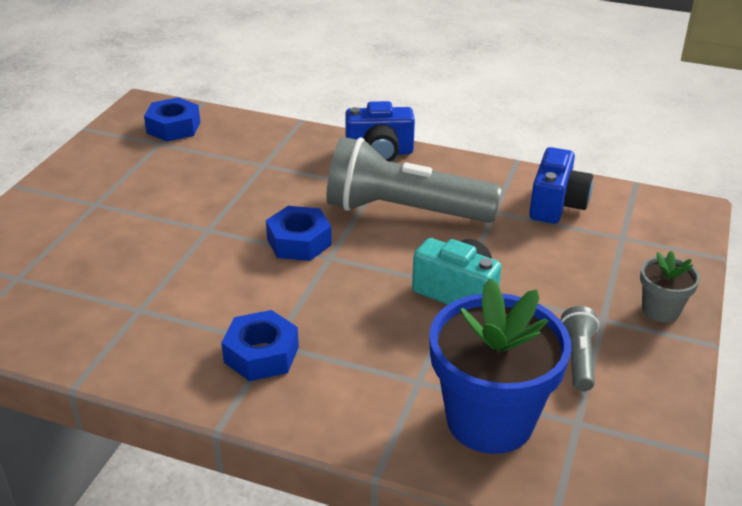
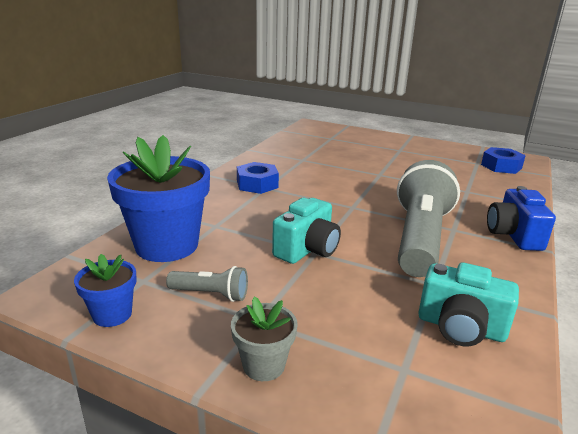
camera: 95 degrees right, 10 degrees down
blue nut [266,206,332,261] -> none
blue camera [529,147,593,224] -> turquoise camera [418,262,519,346]
none -> blue flower pot [74,254,137,327]

